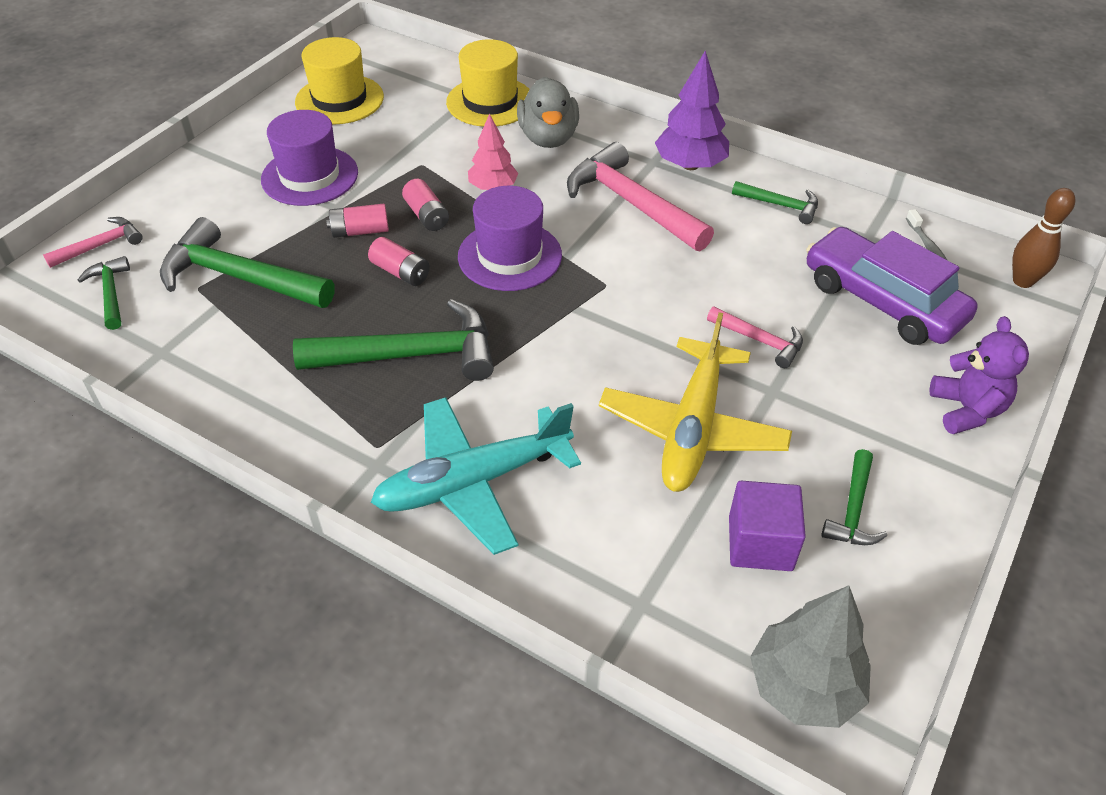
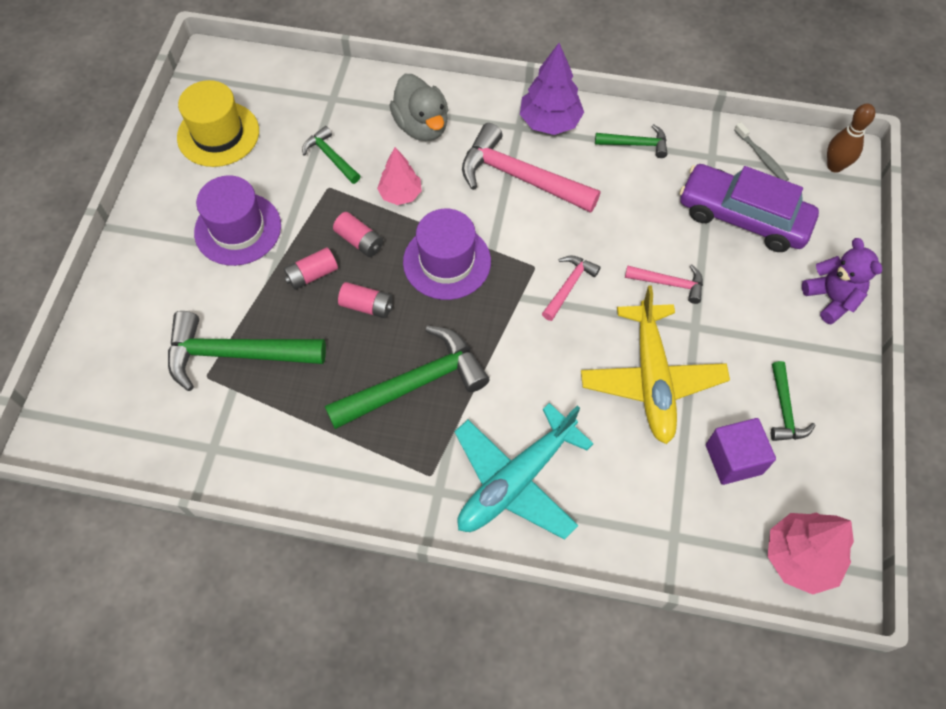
camera: 20 degrees left, 15 degrees up
pink hammer [43,217,143,268] -> pink hammer moved to [542,255,601,321]
green hammer [78,256,130,330] -> green hammer moved to [302,126,360,184]
yellow hat [446,39,530,127] -> none
grey tree [750,586,871,728] -> pink tree [768,513,854,595]

